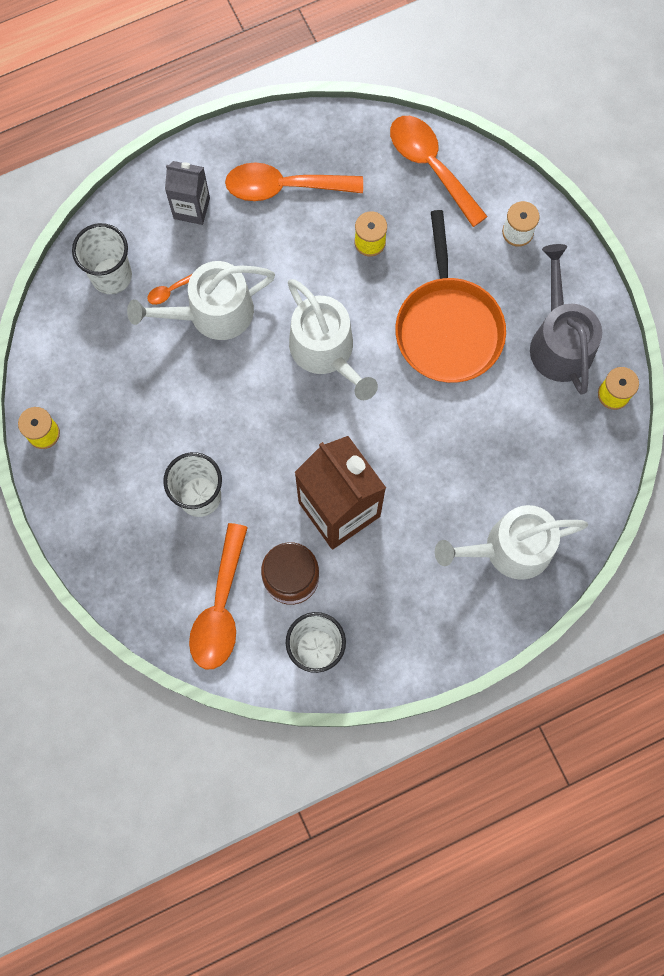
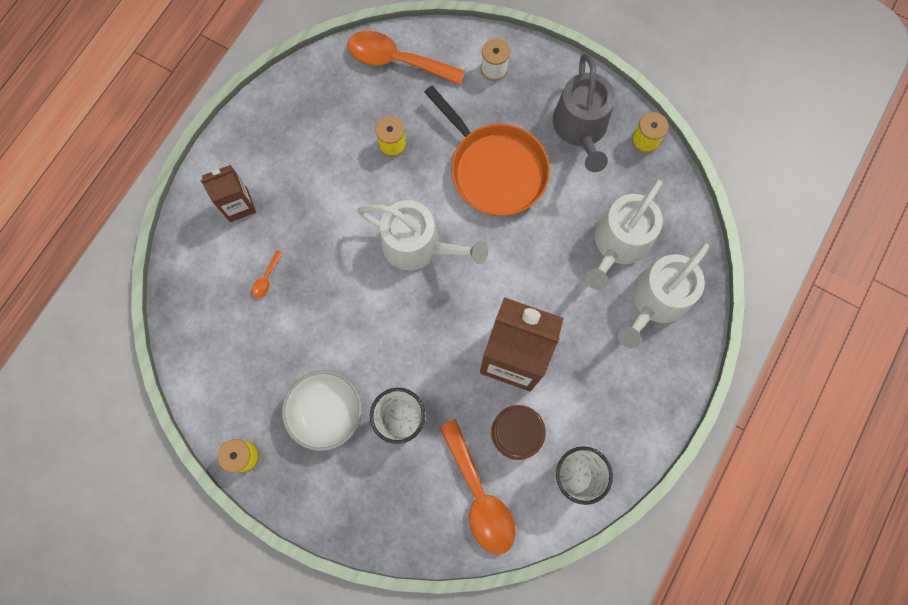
camera: 35 degrees left, 0 degrees up
white cup [72,223,132,294] -> none
white watering can [127,261,275,340] -> white watering can moved to [585,180,663,290]
grey carton [165,161,210,225] -> brown carton [200,165,256,222]
orange spoon [225,162,363,201] -> none
grey watering can [530,244,602,394] -> grey watering can turned 135 degrees counterclockwise [553,53,615,172]
none -> white bowl [282,370,362,451]

